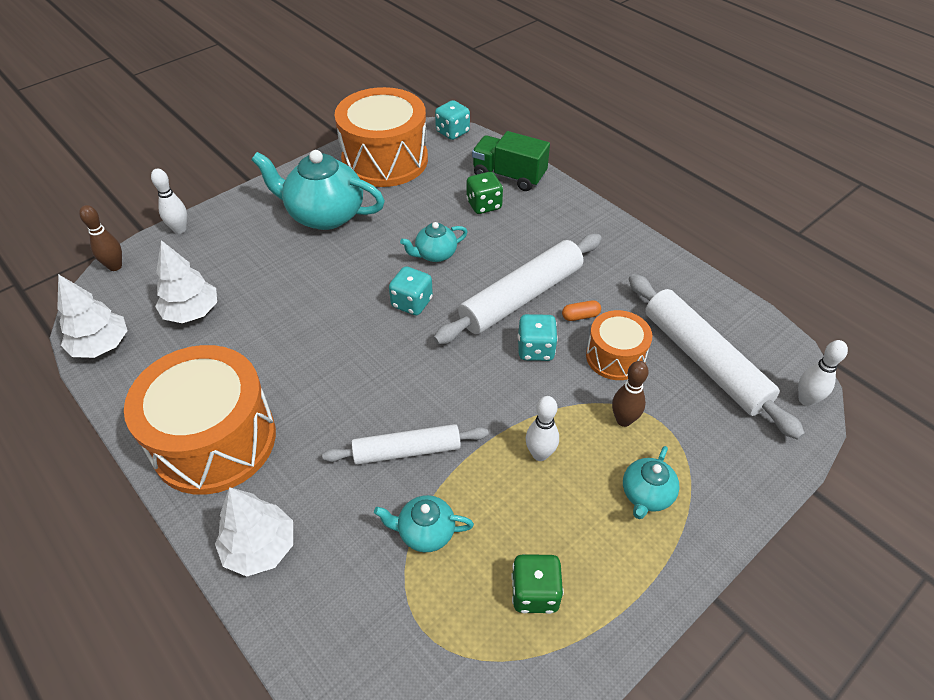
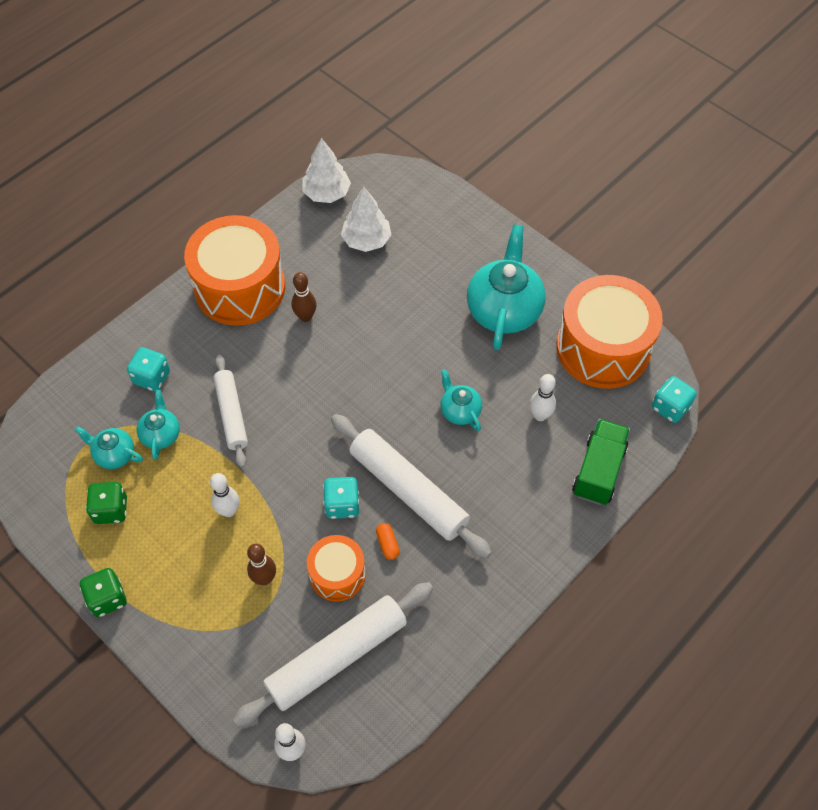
camera: 85 degrees right, 10 degrees up
brown bowling pin [79,205,122,271] -> brown bowling pin moved to [292,272,316,322]
white bowling pin [151,169,187,234] -> white bowling pin moved to [530,374,556,421]
white tree [215,487,293,576] -> none
turquoise dice [389,266,433,316] -> turquoise dice moved to [127,347,170,391]
green dice [466,172,503,214] -> green dice moved to [80,568,127,617]
turquoise teapot [623,446,680,519] -> turquoise teapot moved to [75,426,143,469]

